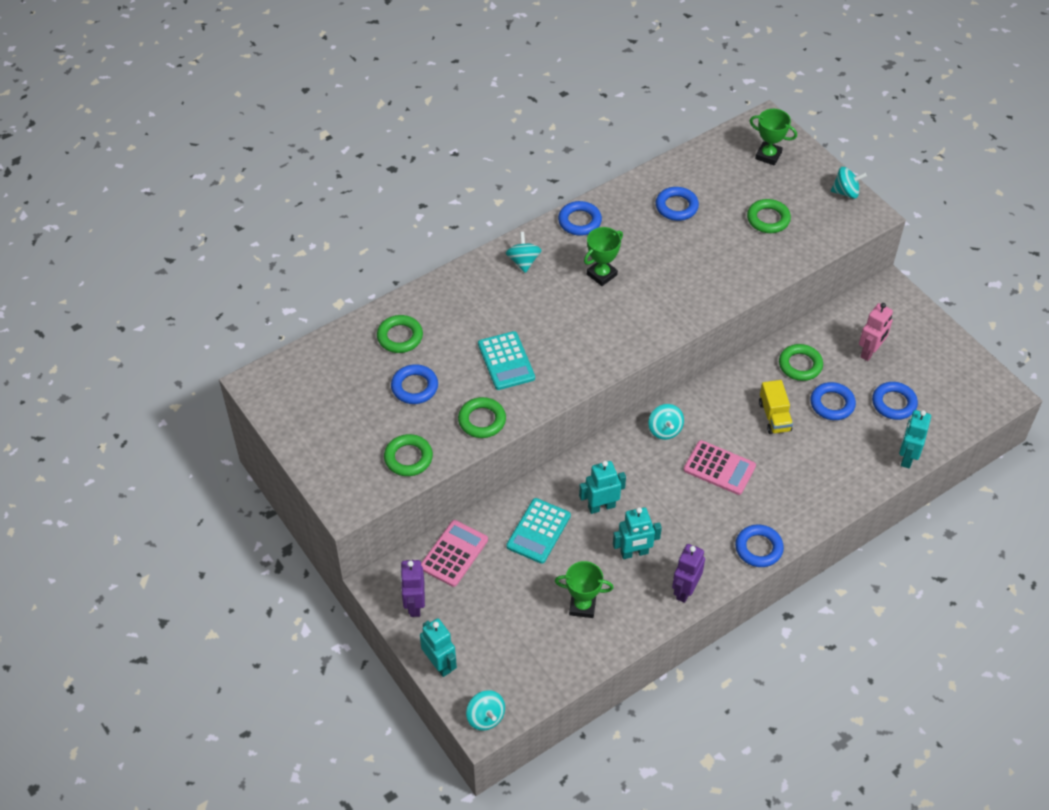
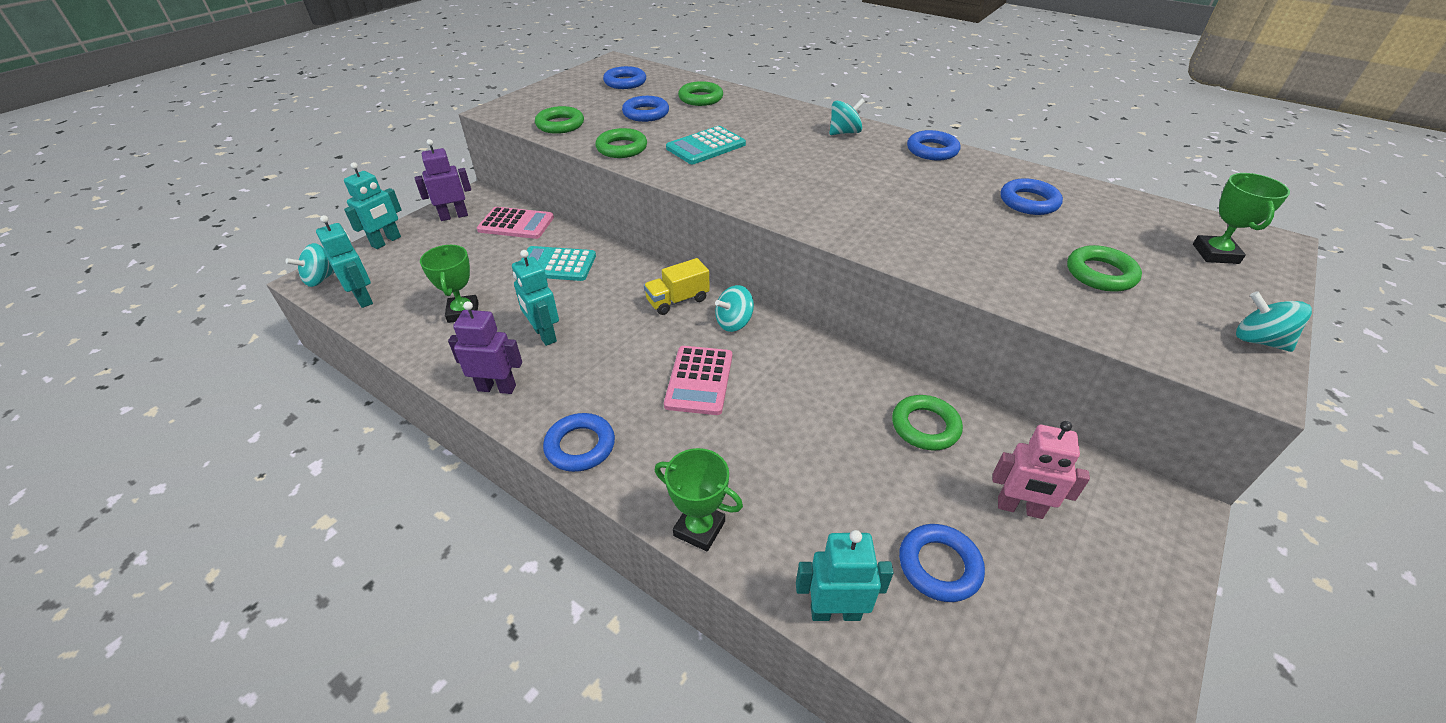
camera: 70 degrees right, 10 degrees down
turquoise robot [579,461,626,514] -> turquoise robot moved to [316,215,373,308]
green trophy [584,227,623,286] -> green trophy moved to [655,448,743,552]
yellow truck [759,380,793,434] -> yellow truck moved to [644,258,710,315]
blue ring [810,382,856,420] -> blue ring moved to [603,66,646,89]
turquoise spinning top [831,167,867,199] -> turquoise spinning top turned 150 degrees clockwise [1236,291,1312,352]

